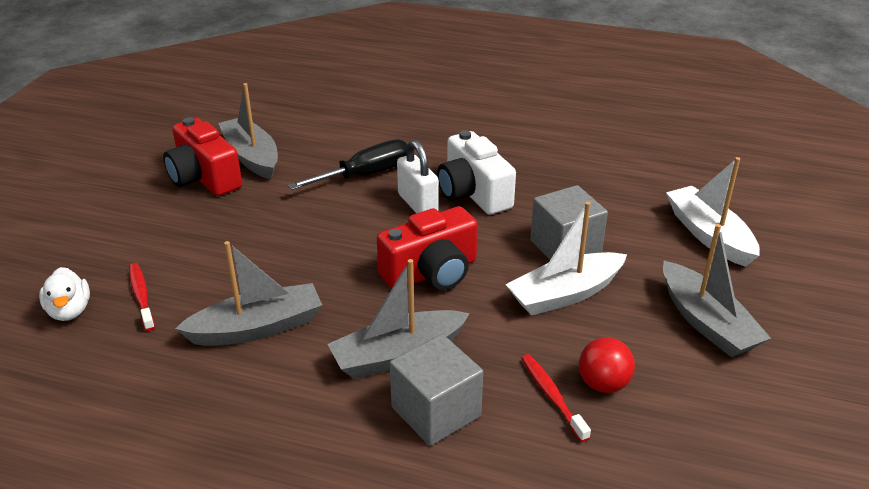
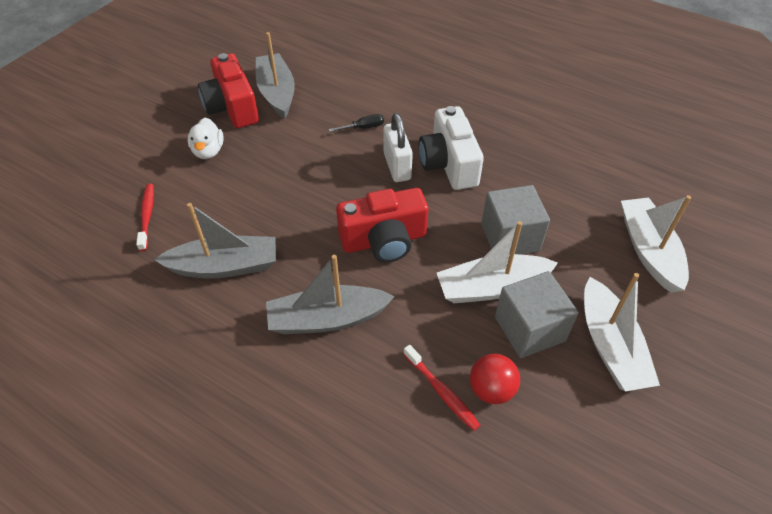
camera: 15 degrees right, 15 degrees up
white duck [39,267,90,321] -> white duck moved to [188,118,224,159]
black screwdriver [288,139,407,190] -> black screwdriver [329,114,384,132], size x0.50
grey cube [390,334,483,446] -> grey cube moved to [495,271,578,358]
red toothbrush [521,354,591,442] -> red toothbrush turned 150 degrees clockwise [404,345,480,431]
grey boat [663,224,771,357] -> white boat [584,273,660,392]

